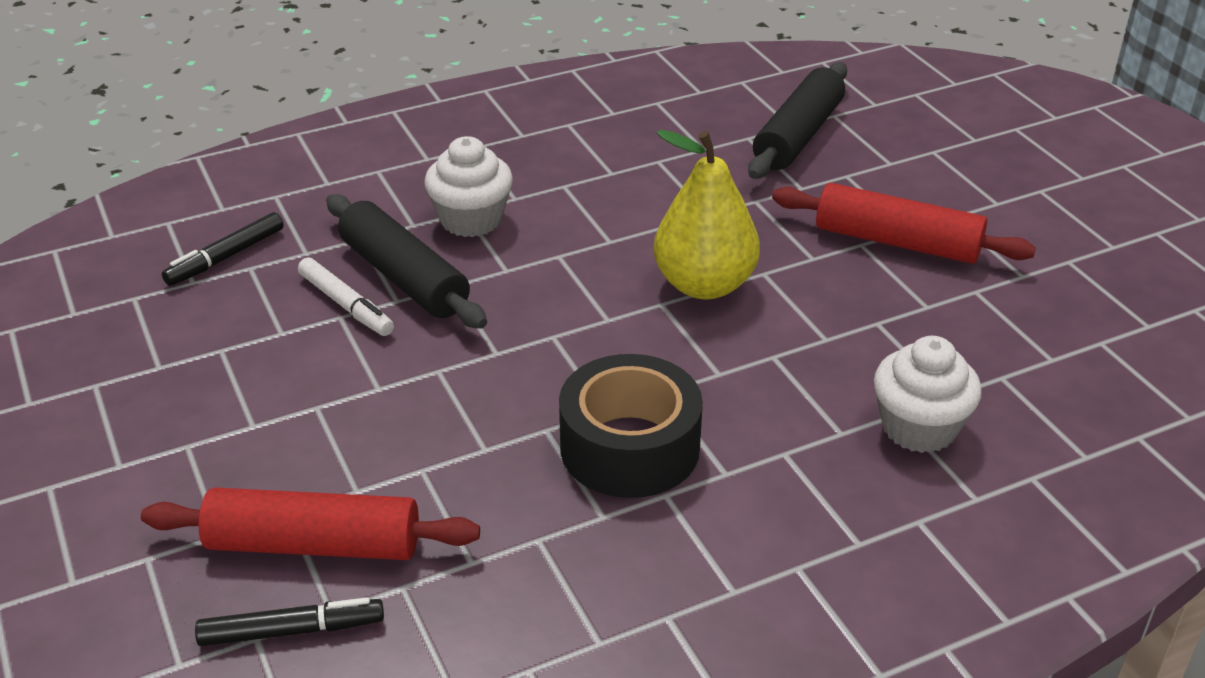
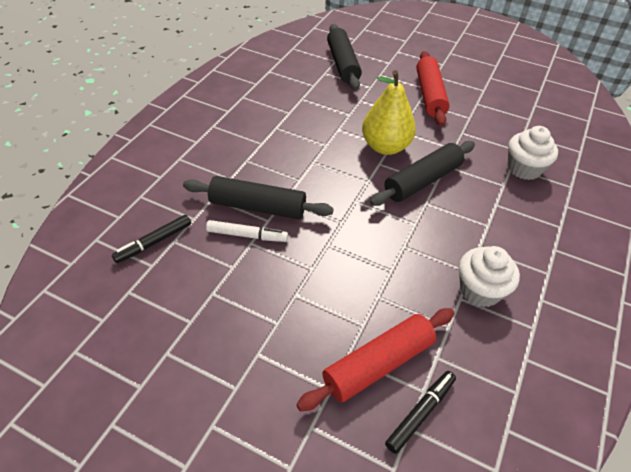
camera: 40 degrees left, 10 degrees up
black marker [162,212,284,286] -> black marker turned 45 degrees clockwise [112,215,191,263]
white cupcake [424,136,513,237] -> white cupcake moved to [459,246,520,307]
black tape [559,354,703,498] -> none
red rolling pin [772,183,1036,264] -> red rolling pin turned 75 degrees counterclockwise [416,51,450,126]
none -> black rolling pin [370,141,475,206]

